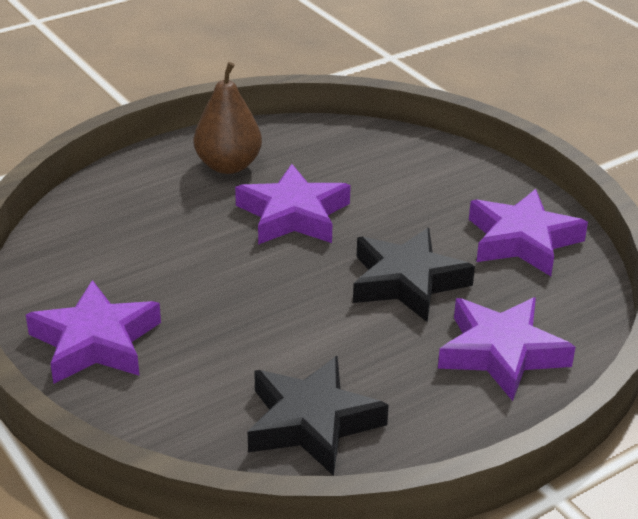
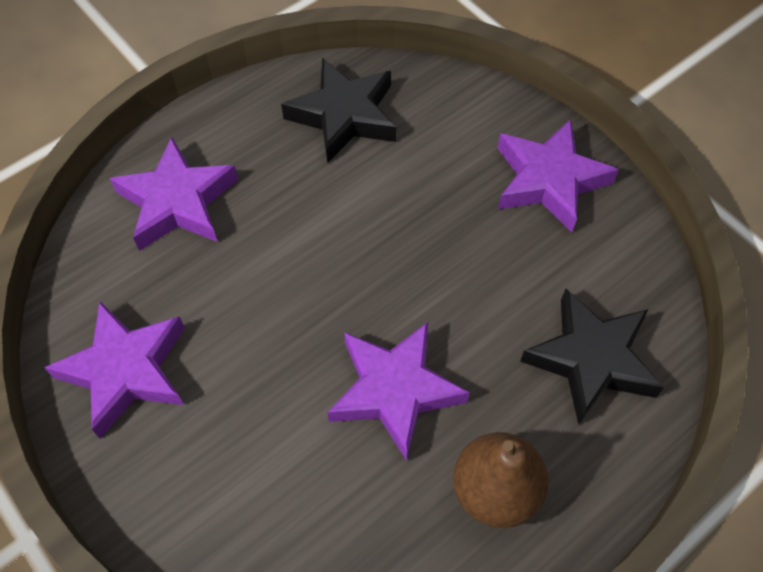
camera: 175 degrees right, 25 degrees up
black star [353,228,475,322] -> black star moved to [520,288,664,425]

